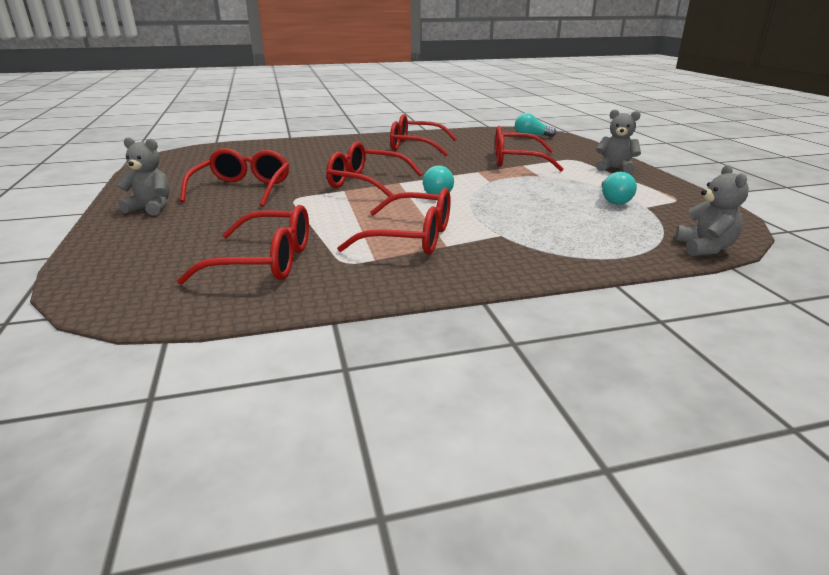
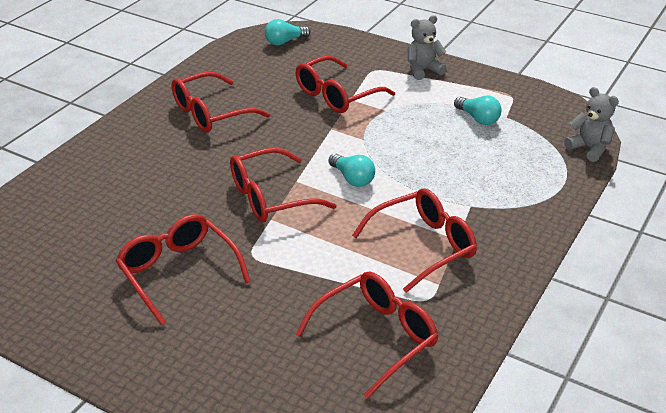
camera: 45 degrees left, 10 degrees up
grey teddy bear [117,137,170,216] -> none

